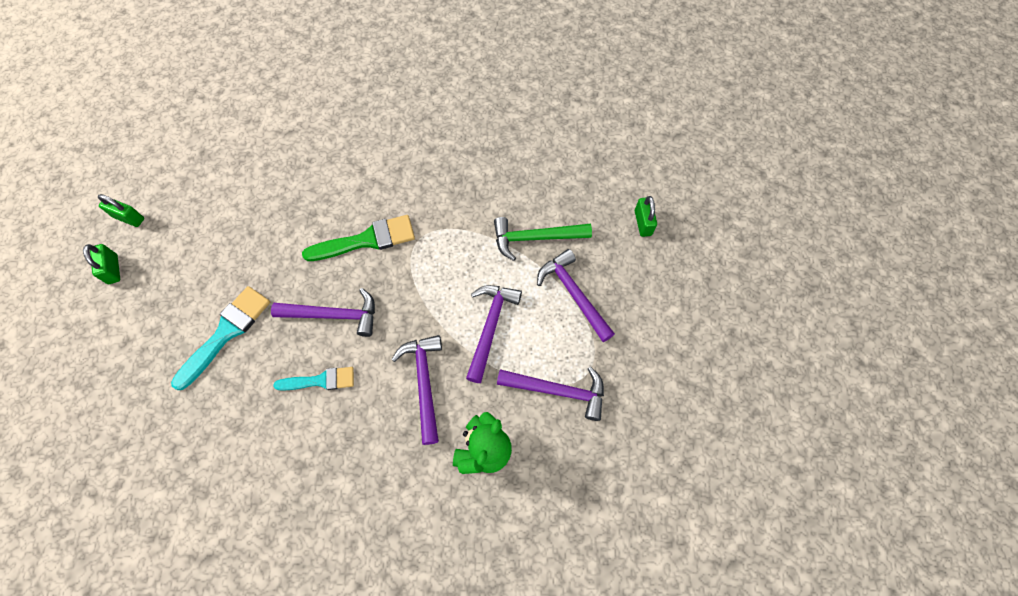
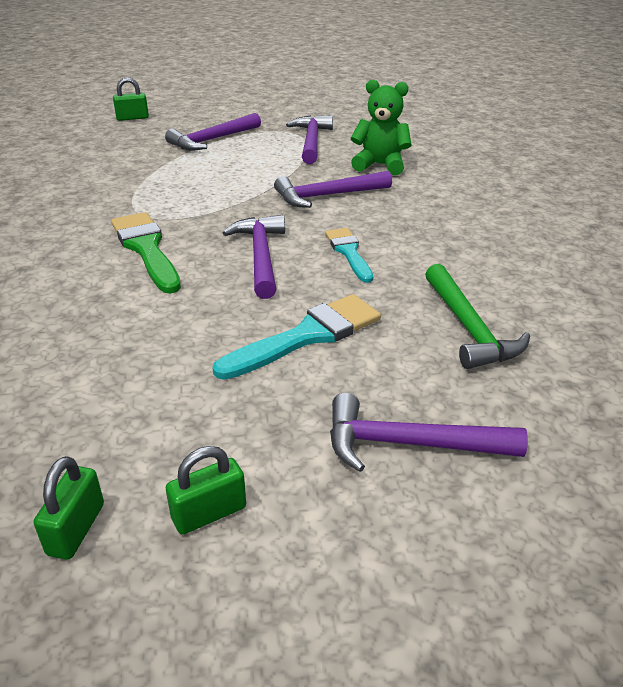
camera: 100 degrees left, 30 degrees down
turquoise brush [171,286,270,390] -> turquoise brush turned 120 degrees clockwise [212,294,381,380]
purple hammer [466,285,522,383] -> purple hammer moved to [330,393,528,472]
green hammer [494,217,592,261] -> green hammer moved to [425,264,530,369]

